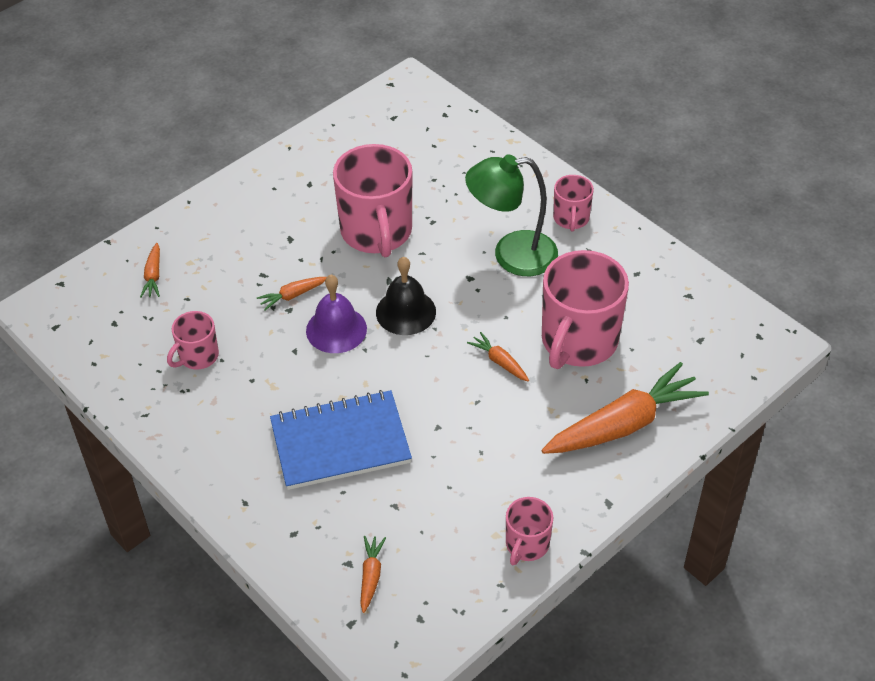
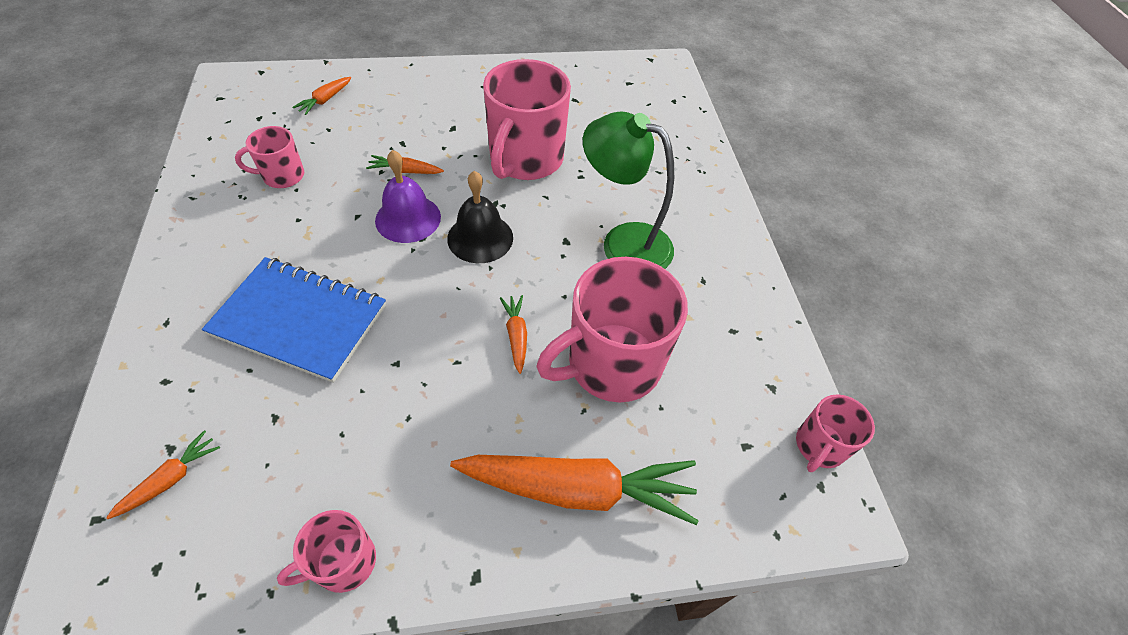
camera: 30 degrees right, 5 degrees up
pink mug [553,175,594,232] -> pink mug moved to [796,394,875,472]

